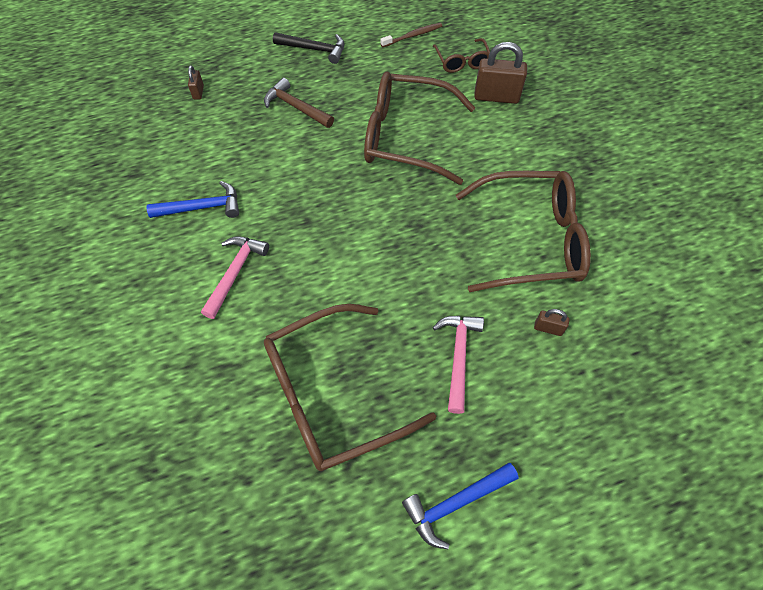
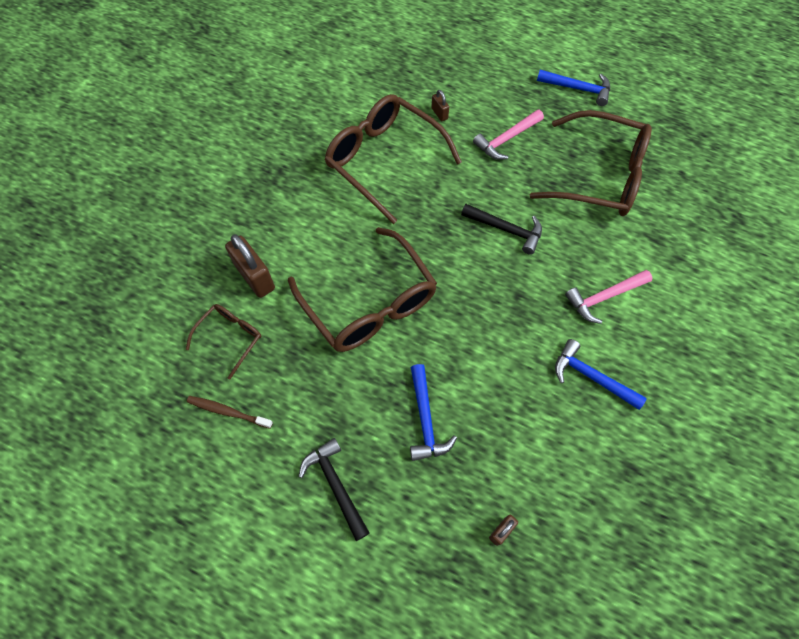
camera: 135 degrees left, 5 degrees up
brown hammer [264,78,334,128] -> blue hammer [410,364,457,461]
none -> black hammer [461,204,542,255]

